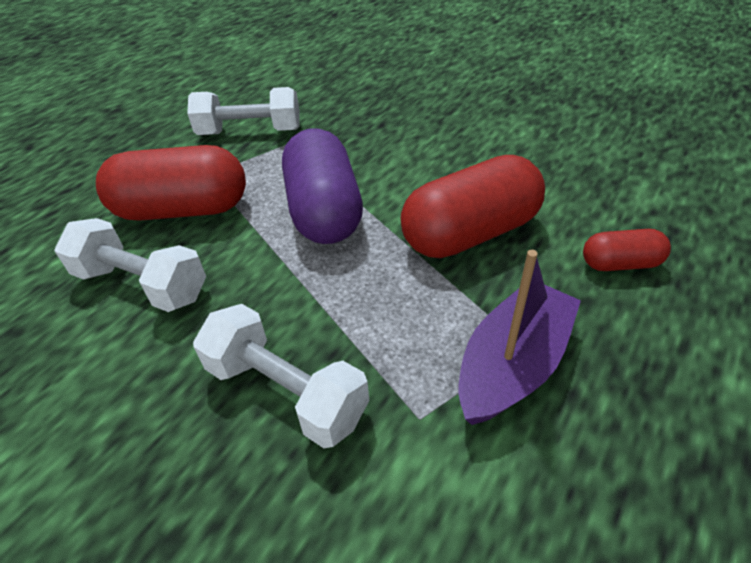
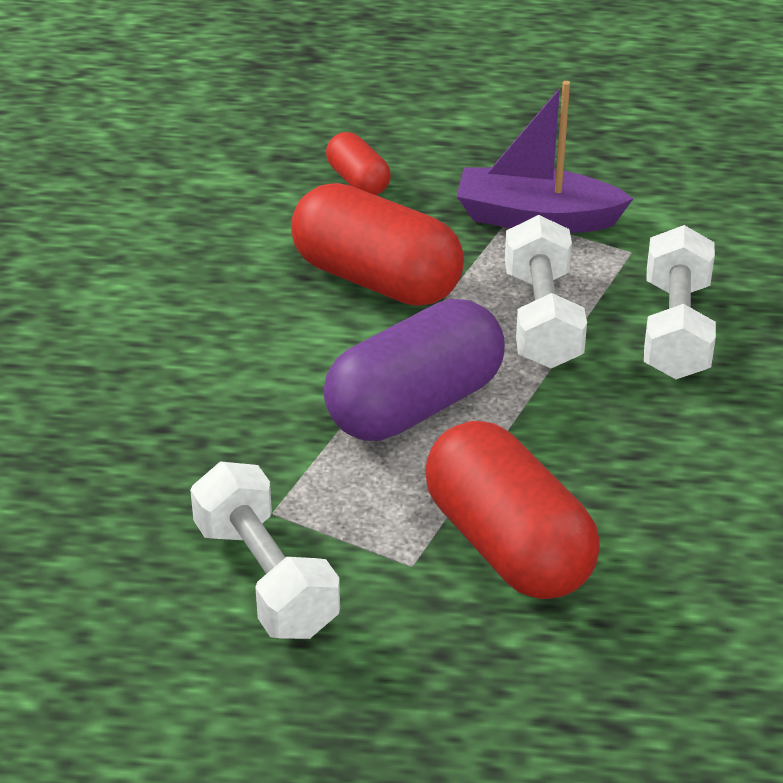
camera: 120 degrees left, 5 degrees down
white dumbbell [54,218,206,312] -> white dumbbell moved to [505,215,587,368]

